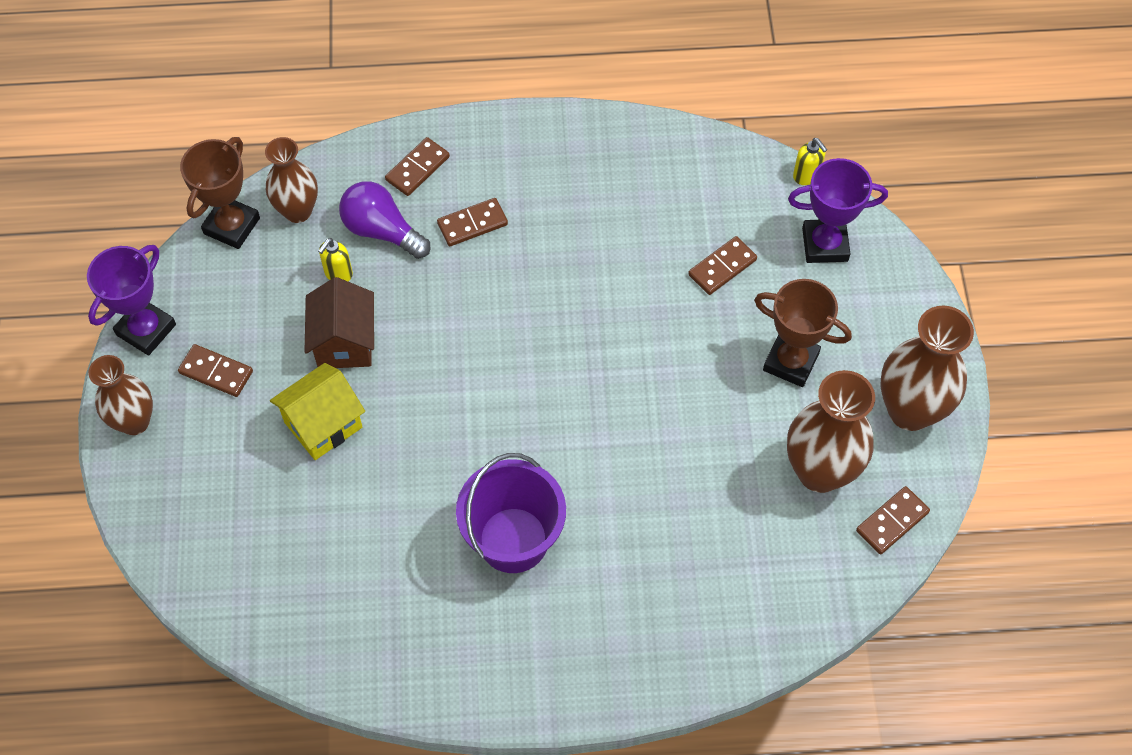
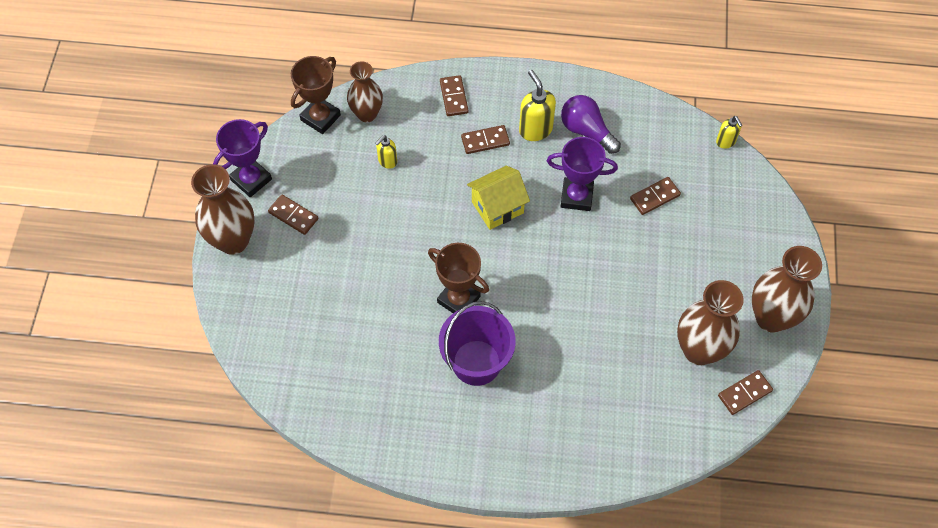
camera: 10 degrees right, 0 degrees up
brown vase [88,355,153,435] -> brown vase [191,164,255,255], size x1.51
yellow house [270,363,365,460] -> yellow house moved to [467,165,530,230]
brown house [305,277,374,368] -> none
purple light bulb [339,181,430,259] -> purple light bulb moved to [561,95,621,154]
brown domino [385,137,450,196] -> brown domino turned 60 degrees counterclockwise [440,75,469,116]
brown trophy [754,279,852,387] -> brown trophy moved to [428,243,489,313]
purple trophy [788,158,888,263] -> purple trophy moved to [547,137,618,211]
none -> yellow soap dispenser [519,70,556,141]

